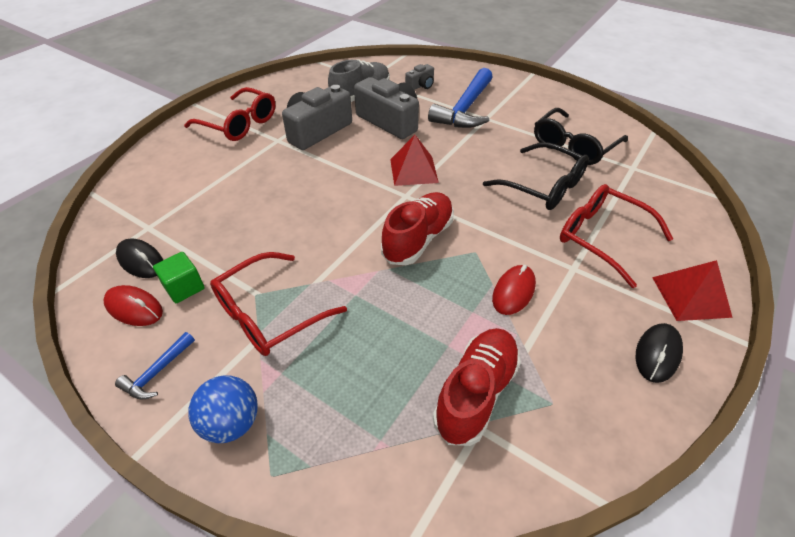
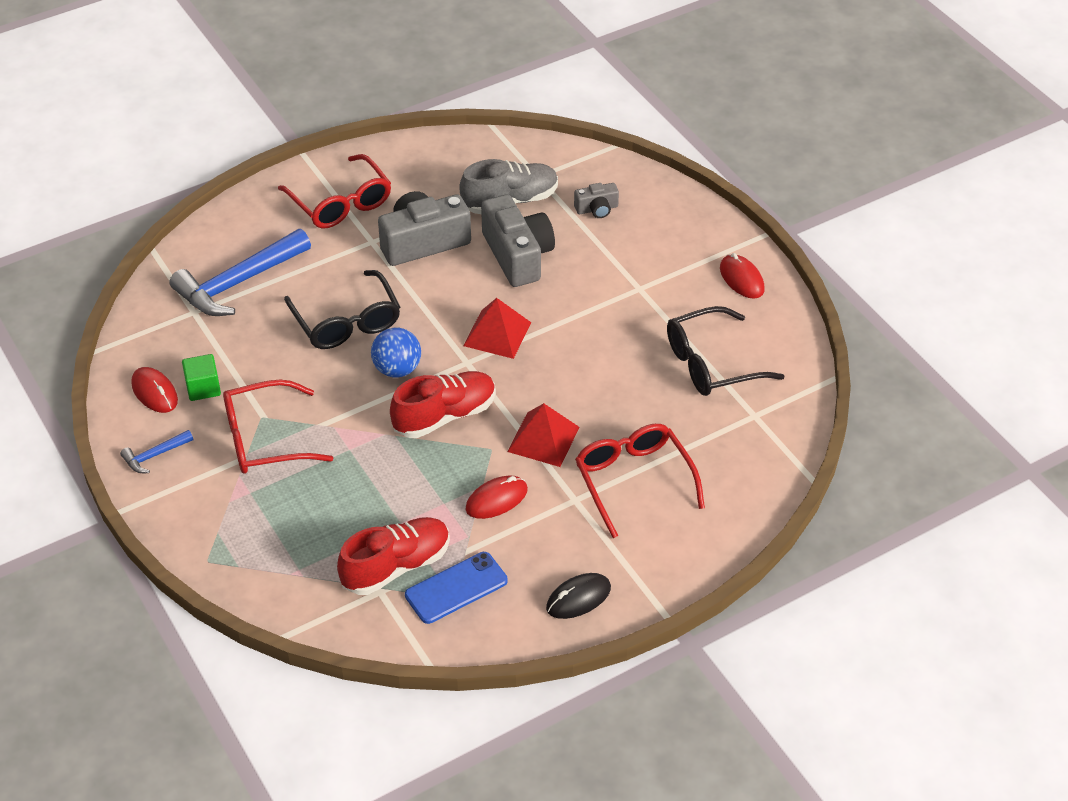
camera: 25 degrees right, 0 degrees up
black mouse [116,239,163,278] -> none
blue ball [188,375,258,443] -> blue ball moved to [371,328,421,377]
blue hammer [428,68,493,128] -> blue hammer moved to [169,229,311,316]
black glasses [483,142,589,210] -> black glasses moved to [284,270,400,349]
red pyramid [652,260,733,321] -> red pyramid moved to [507,403,579,467]
none -> blue phone [405,552,508,624]
none -> red mouse [720,253,765,299]

